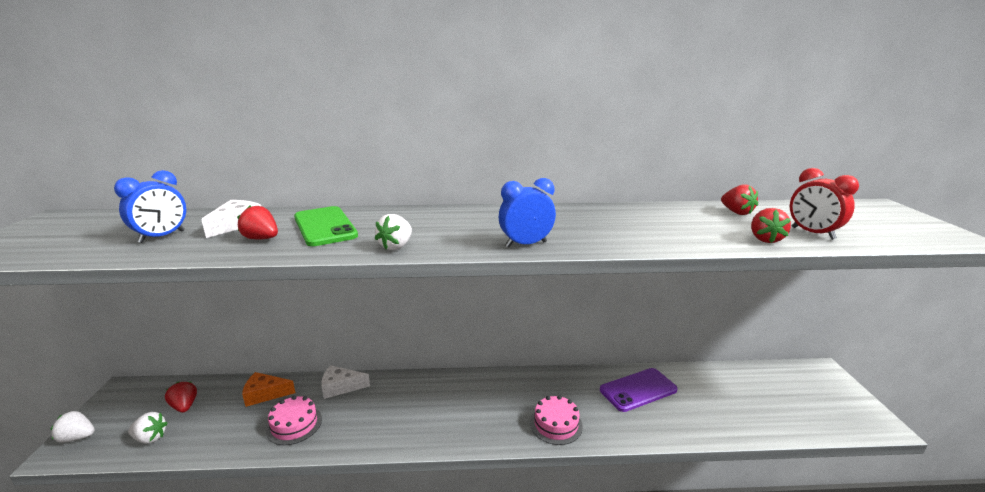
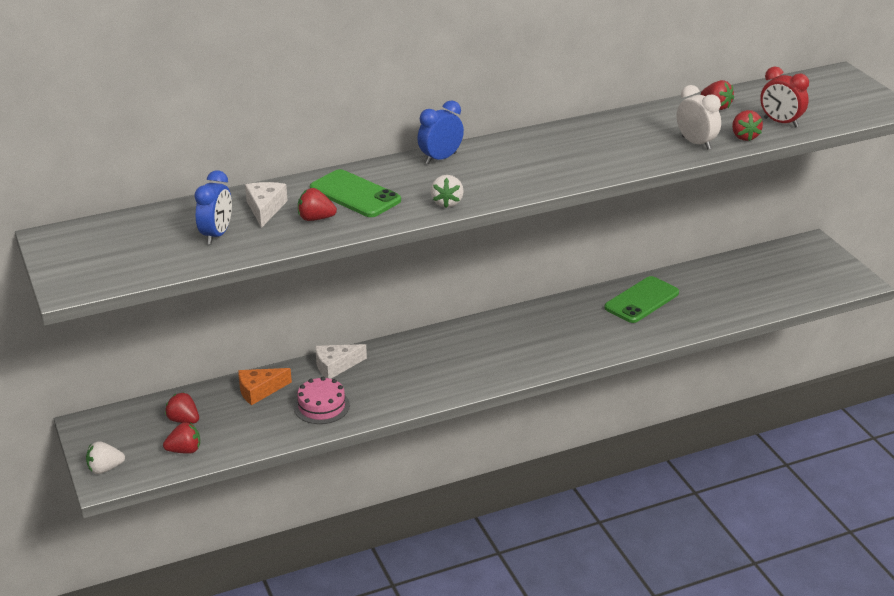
camera: 20 degrees left, 10 degrees up
white strawberry [128,412,168,444] -> red strawberry [163,422,200,454]
blue clock [499,178,556,247] -> blue clock moved to [417,100,464,164]
pink cake [530,395,583,445] -> none
purple phone [600,368,678,412] -> green phone [604,276,679,323]
none -> white clock [677,85,721,149]

